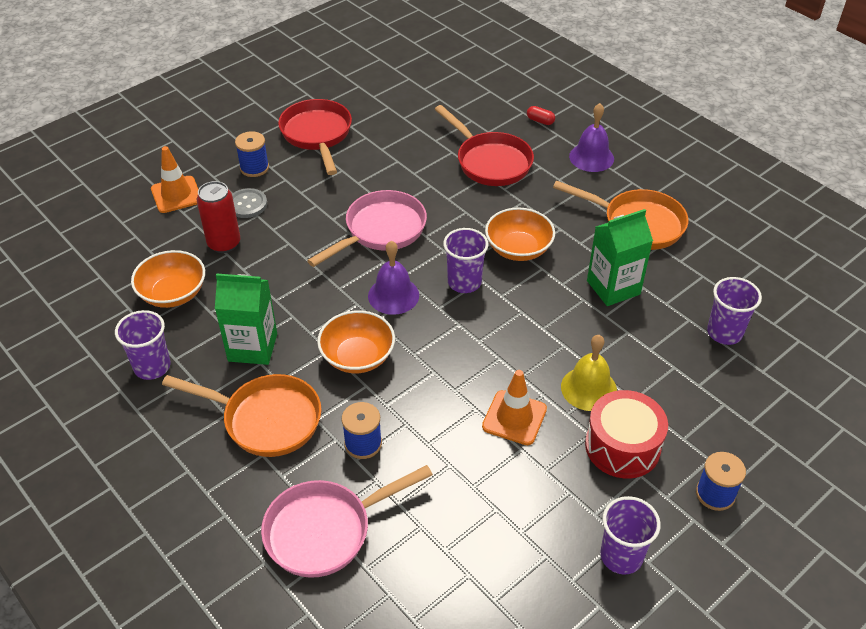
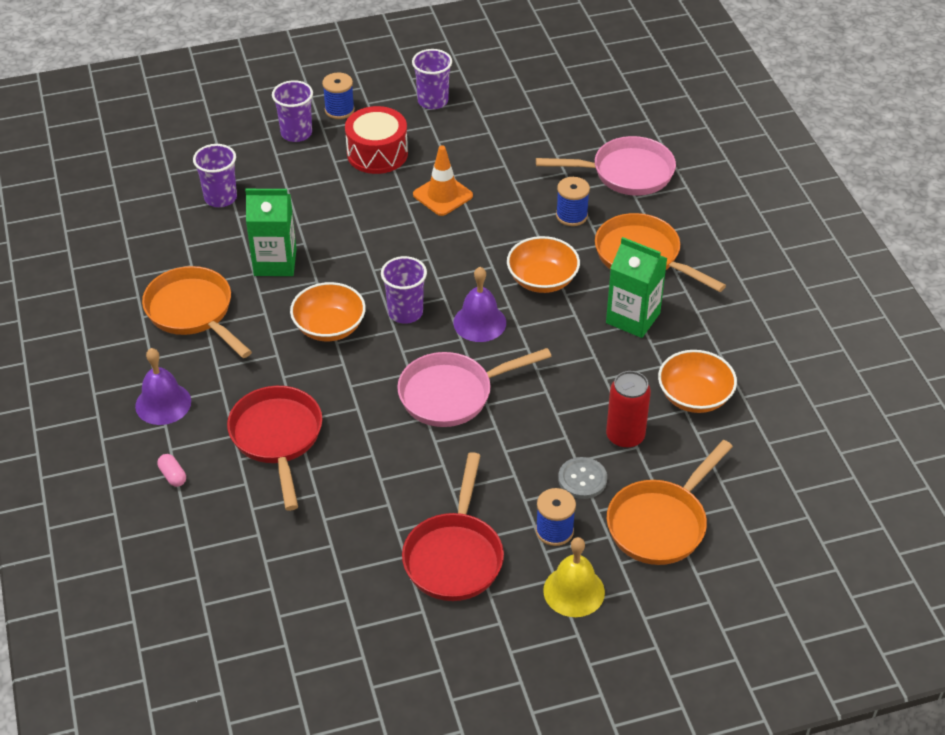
camera: 155 degrees left, 0 degrees up
purple cup [115,310,170,380] -> purple cup moved to [272,80,313,142]
orange traffic cone [151,146,198,213] -> orange pan [607,440,733,565]
red capsule [527,106,555,125] -> pink capsule [157,454,186,487]
yellow bell [561,335,617,411] -> yellow bell moved to [543,537,605,617]

